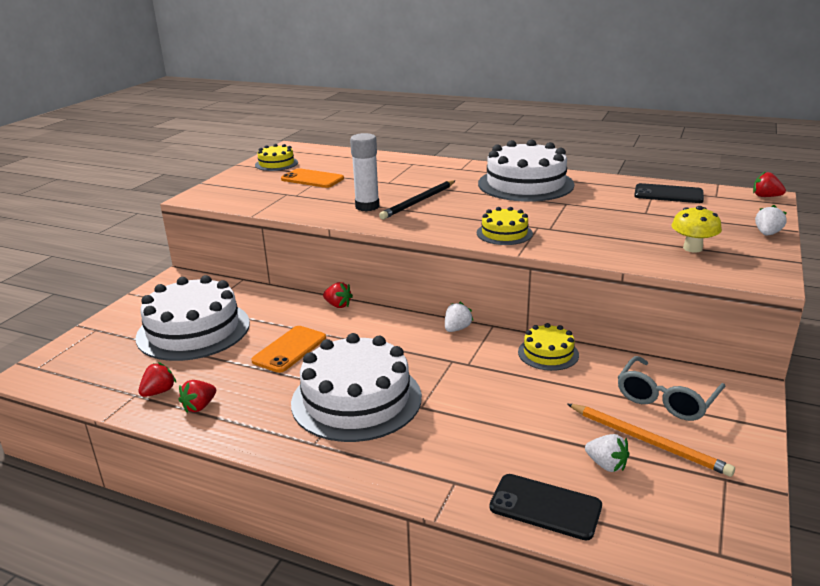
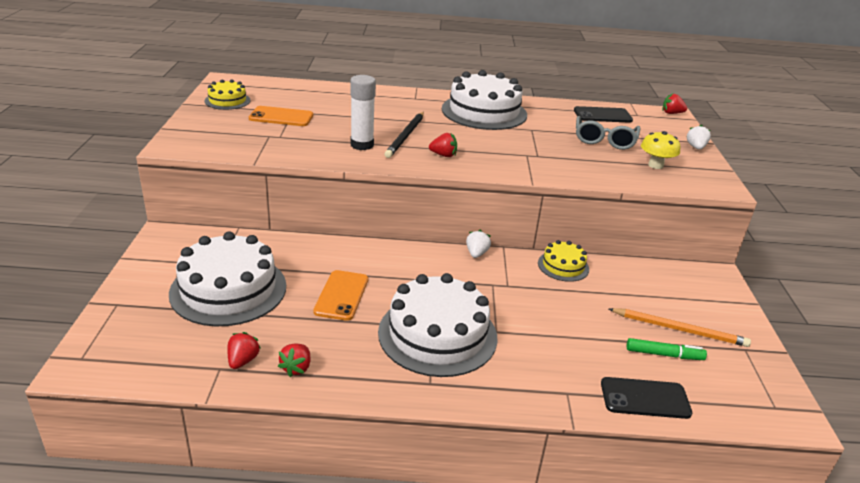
camera: 25 degrees left, 5 degrees up
red strawberry [323,282,353,308] -> red strawberry moved to [429,133,457,157]
yellow cake [477,207,533,245] -> none
white strawberry [585,434,629,472] -> green marker [627,338,707,360]
grey glasses [618,356,725,421] -> grey glasses moved to [576,116,640,150]

